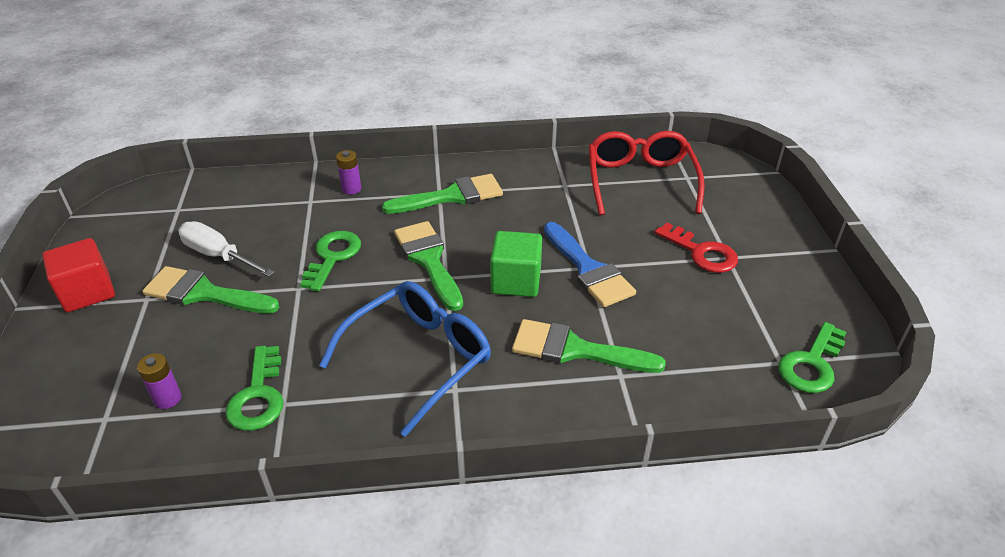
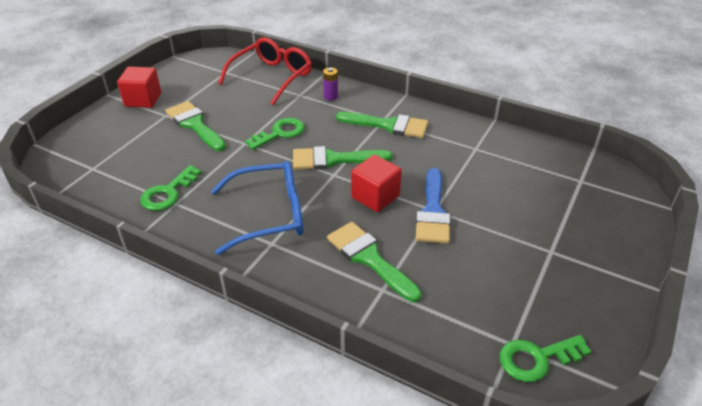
camera: 35 degrees right, 0 degrees up
purple battery [137,353,182,409] -> none
white screwdriver [178,221,275,277] -> none
green brush [394,221,463,311] -> green brush turned 105 degrees counterclockwise [293,146,392,170]
green cube [490,231,542,297] -> red cube [351,155,402,212]
red glasses [589,131,705,215] -> red glasses moved to [218,37,312,105]
red key [654,223,738,273] -> none

